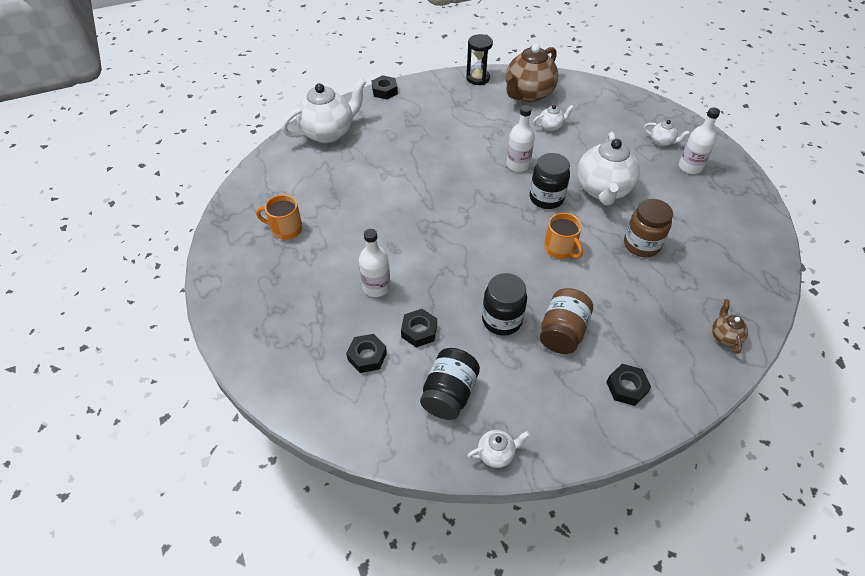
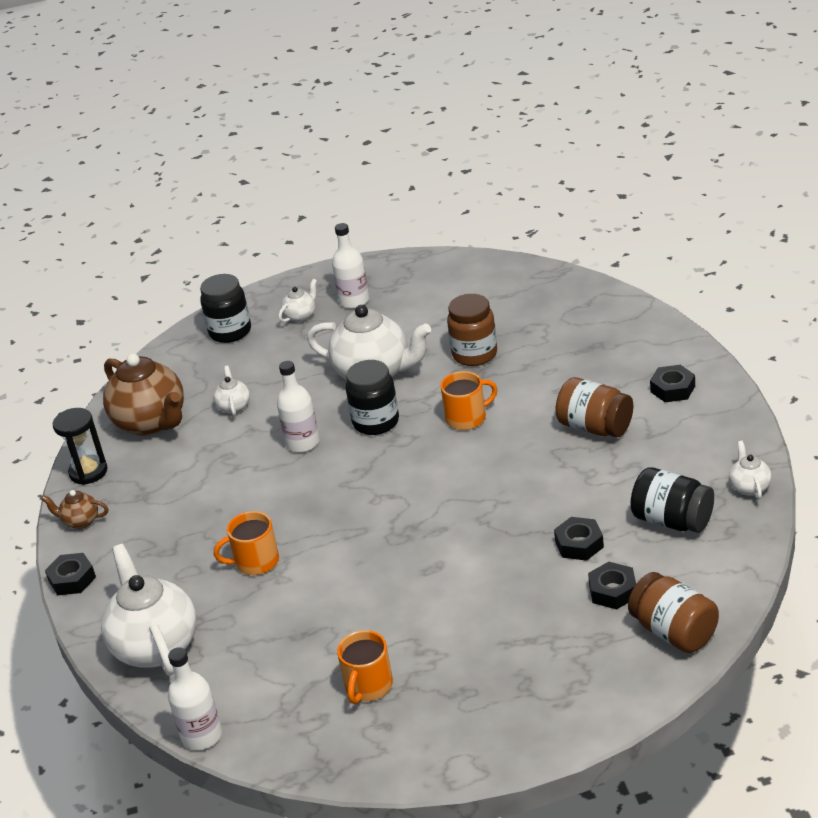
camera: 75 degrees left, 15 degrees down
white bottle [359,229,391,297] -> white bottle moved to [168,647,222,750]
black jar [482,273,527,336] -> black jar moved to [200,274,251,343]
brown teapot [712,299,748,354] -> brown teapot moved to [42,490,108,529]
none -> orange mug [214,511,279,575]
none -> brown jar [628,572,719,653]

